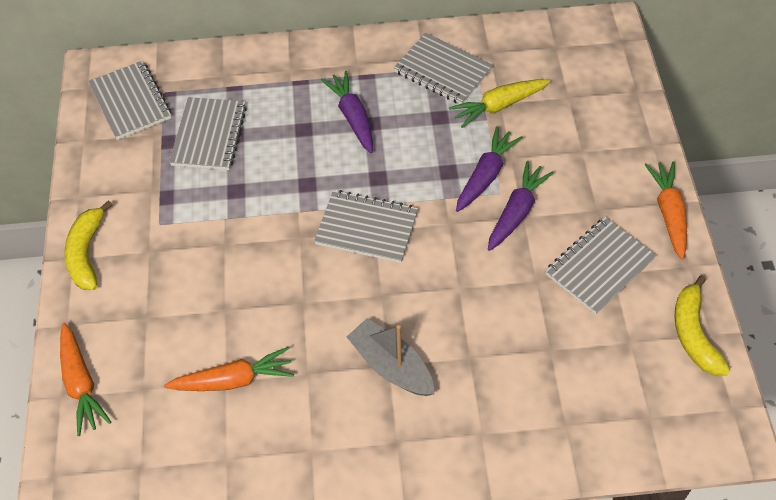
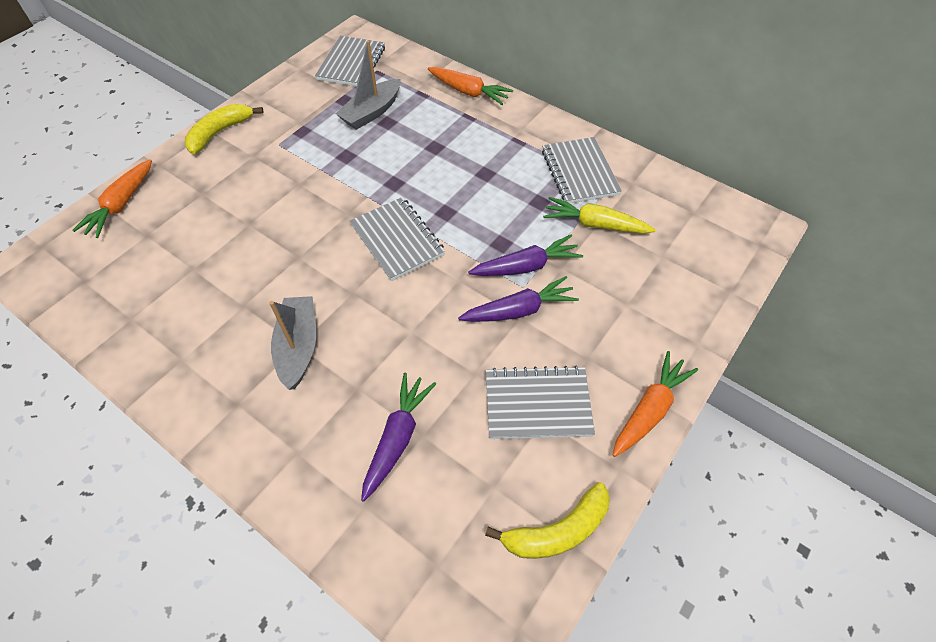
camera: 40 degrees right, 0 degrees up
orange carrot [164,347,294,391] -> orange carrot moved to [428,67,513,105]
grey notebook [169,97,247,170] -> grey boat [335,40,401,130]
purple carrot [321,71,373,153] -> purple carrot moved to [361,373,436,502]
yellow banana [674,275,730,376] -> yellow banana turned 150 degrees counterclockwise [485,482,610,559]

